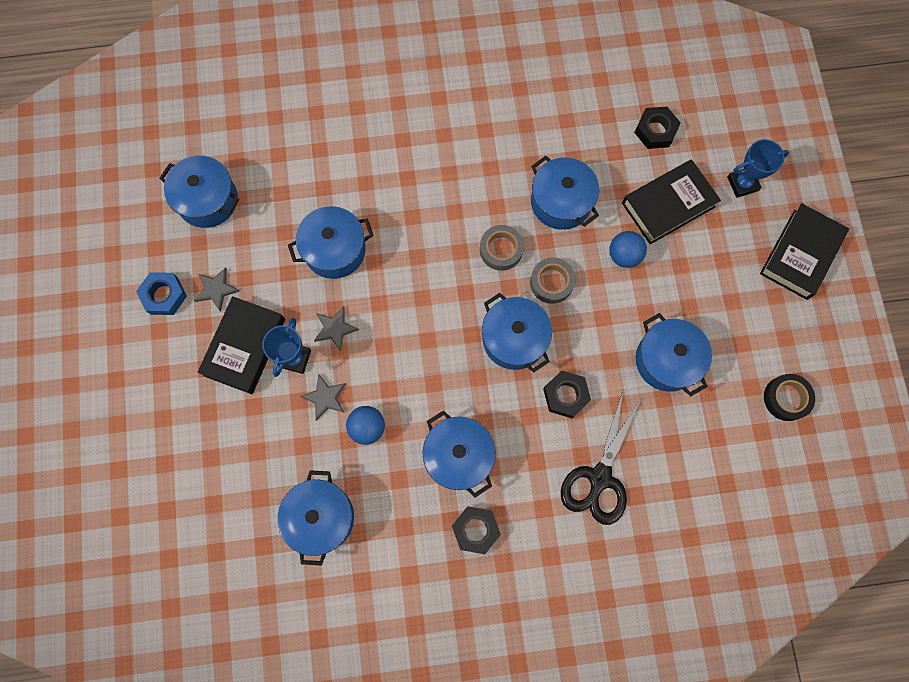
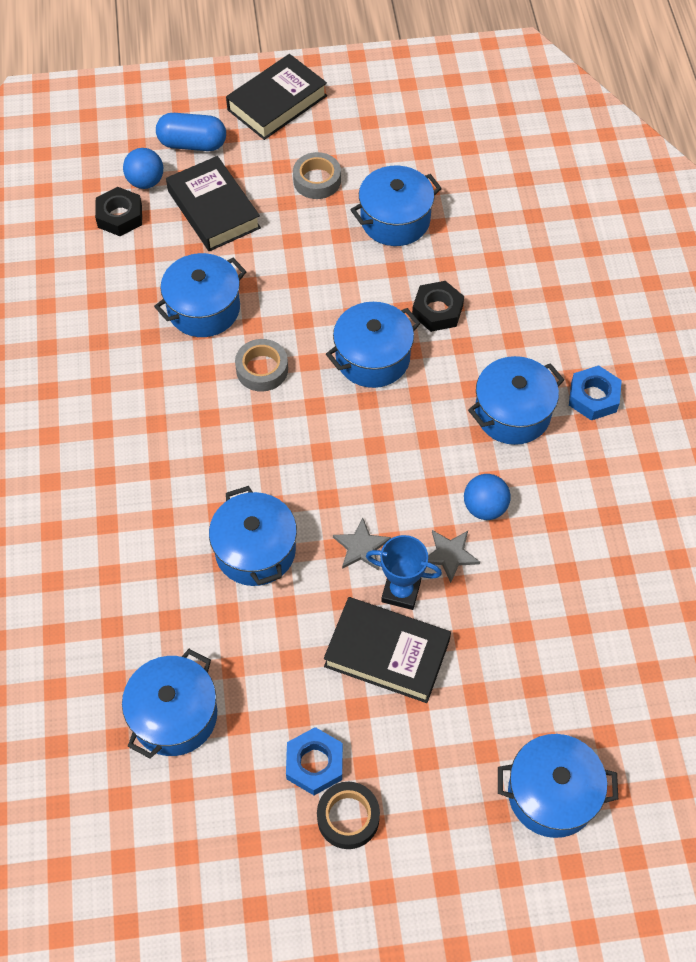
camera: 90 degrees left, 15 degrees down
grey star [194,267,240,312] -> none
blue pot [278,470,354,565] -> blue pot moved to [498,734,618,838]
black nut [452,506,501,554] -> blue nut [569,366,622,420]
grey tape [530,258,576,304] -> grey tape moved to [293,152,341,199]
black scissors [561,391,642,525] -> none
blue ball [609,231,647,268] -> blue ball moved to [123,148,163,189]
blue trophy [727,139,789,198] -> blue capsule [156,113,226,151]
black book [760,203,849,300] -> black book turned 75 degrees counterclockwise [226,54,327,140]
black tape [764,374,815,421] -> black tape moved to [317,782,380,849]

